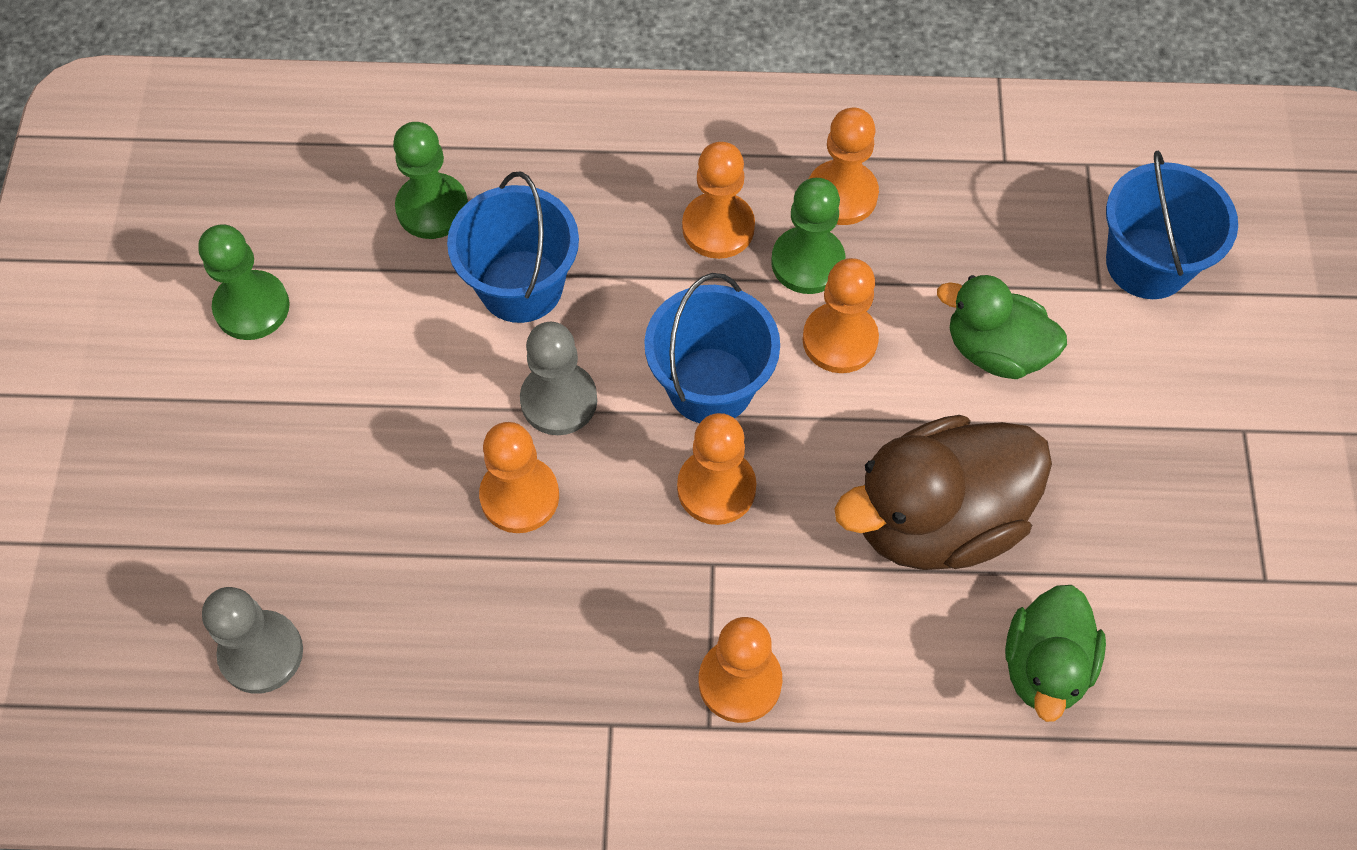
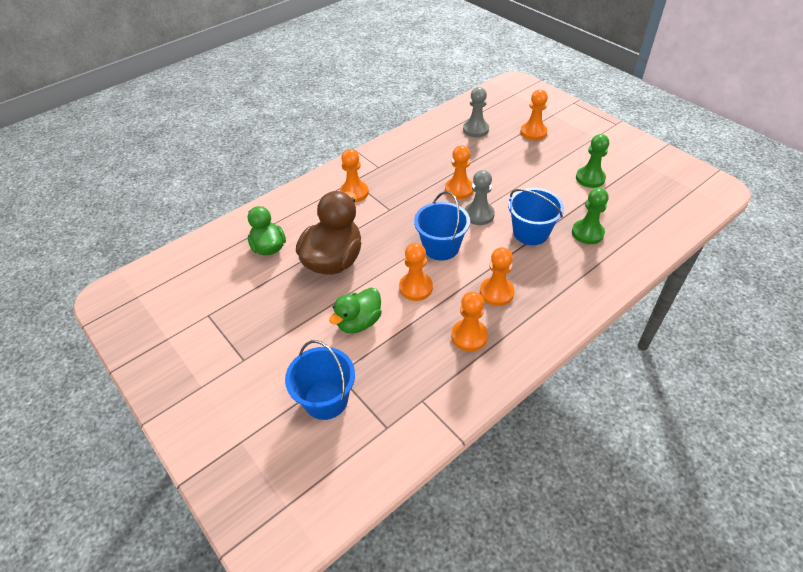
camera: 140 degrees right, 15 degrees down
orange pawn [677,413,756,525] -> orange pawn moved to [520,89,548,140]
green pawn [771,178,845,294] -> none
green duck [937,275,1067,379] -> green duck turned 150 degrees clockwise [329,288,382,333]

